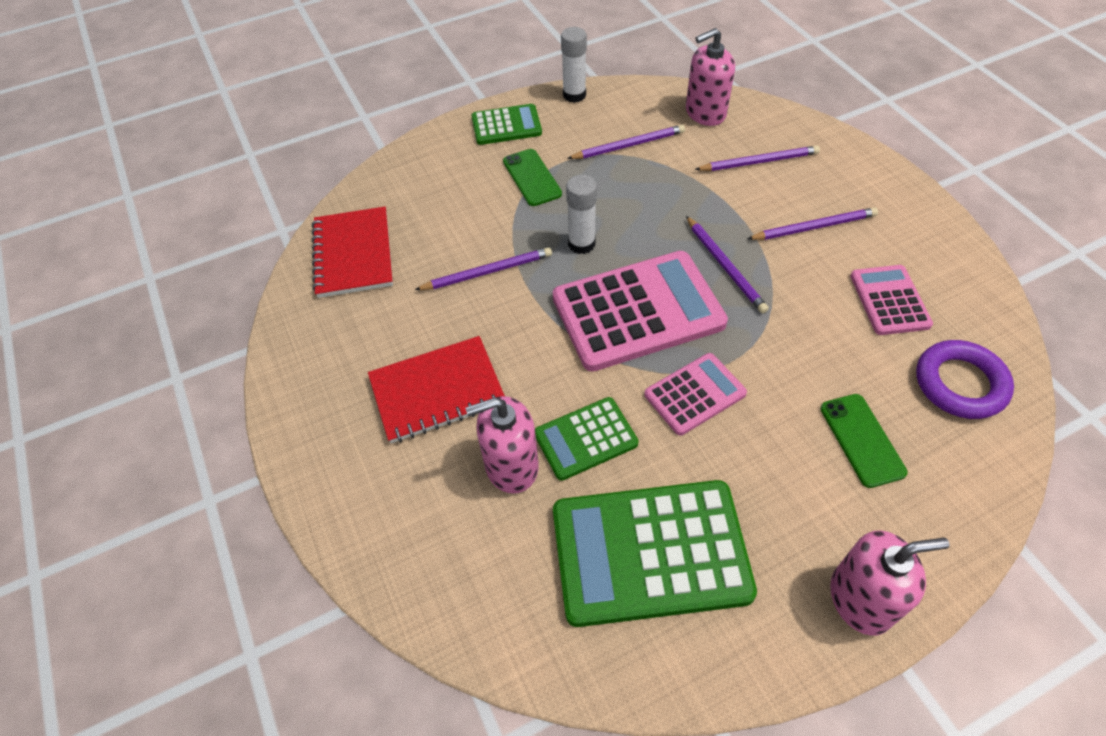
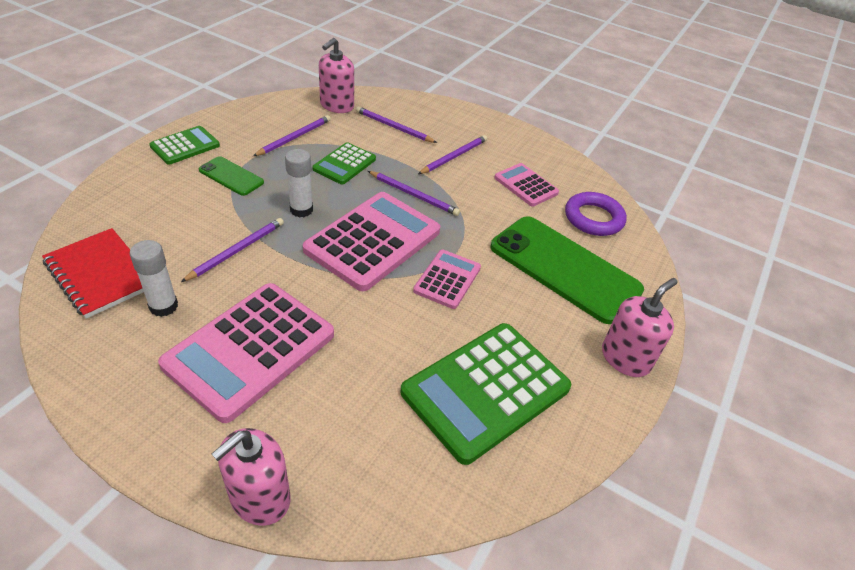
camera: 40 degrees left, 10 degrees down
red notebook [368,336,505,443] -> pink calculator [158,283,334,423]
pink soap dispenser [466,396,539,494] -> pink soap dispenser moved to [212,428,290,526]
green calculator [535,397,639,481] -> green calculator moved to [312,142,376,184]
white glue stick [561,27,587,103] -> white glue stick moved to [130,240,178,317]
purple pencil [695,146,820,171] -> purple pencil turned 105 degrees counterclockwise [356,106,437,143]
green phone [820,394,908,488] -> green phone [490,216,644,324], size x2.09

